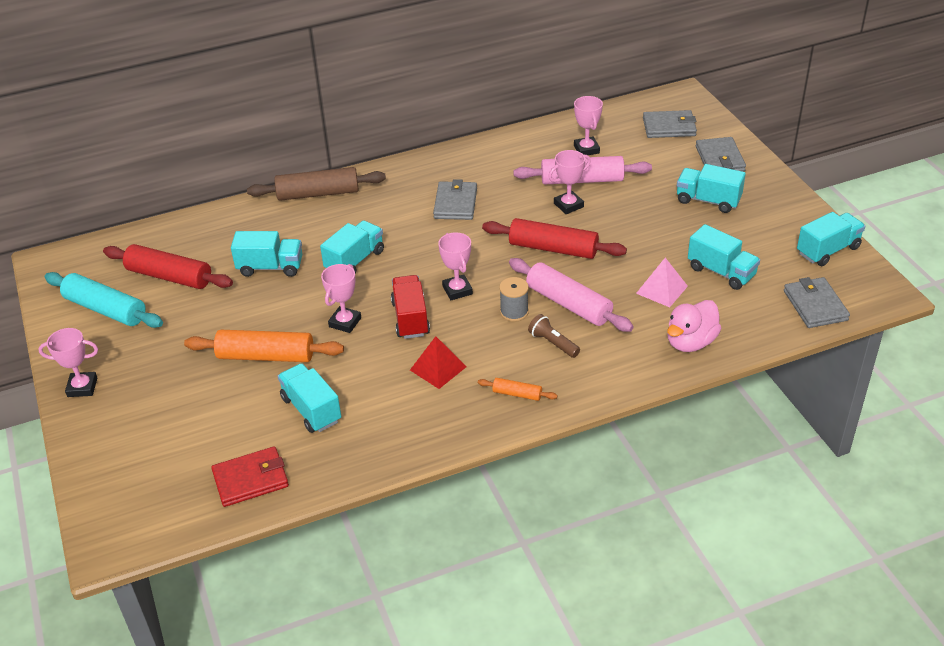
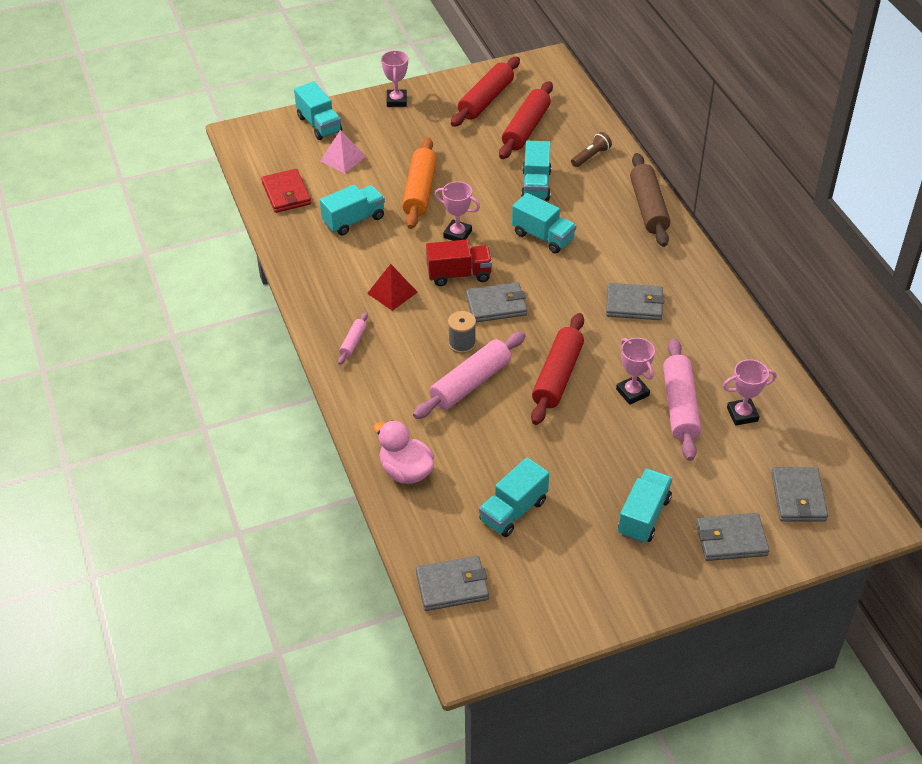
camera: 90 degrees right, 5 degrees up
turquoise rolling pin [45,272,163,328] -> red rolling pin [451,57,520,127]
pink trophy [438,232,473,300] -> grey wallet [466,282,527,322]
orange rolling pin [478,378,558,401] -> pink rolling pin [338,312,368,365]
brown flashlight [528,314,580,358] -> brown flashlight moved to [571,132,612,167]
pink pyramid [636,258,688,307] -> pink pyramid moved to [320,130,366,173]
turquoise truck [797,212,865,266] -> turquoise truck moved to [294,82,342,140]

